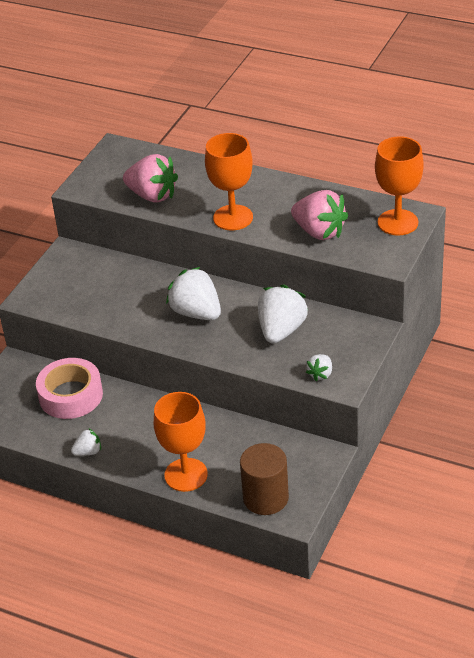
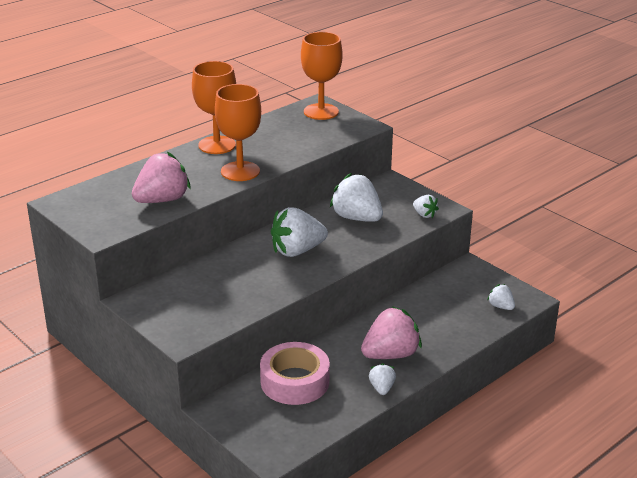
camera: 70 degrees left, 10 degrees down
orange goblet [154,392,208,492] -> orange goblet moved to [192,61,236,154]
brown cylinder [240,443,289,515] -> white strawberry [487,284,515,310]
pink strawberry [291,190,348,240] -> pink strawberry moved to [361,306,422,359]

